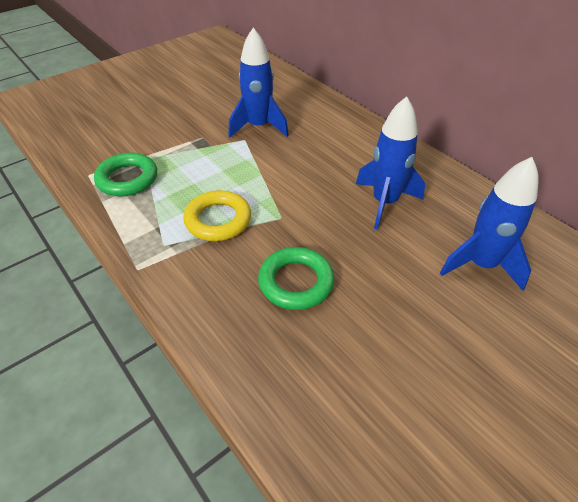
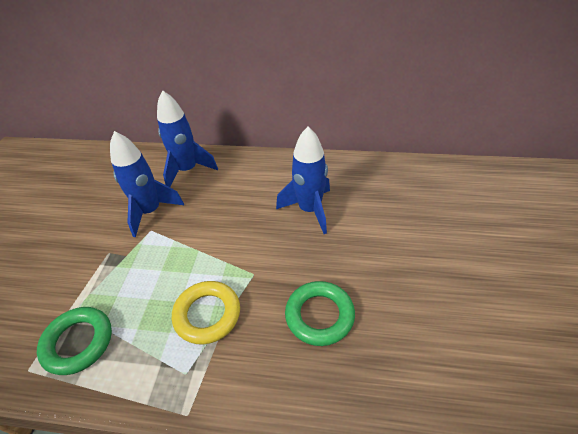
camera: 40 degrees left, 0 degrees up
blue rocket [440,157,539,291] -> blue rocket moved to [157,90,218,187]

